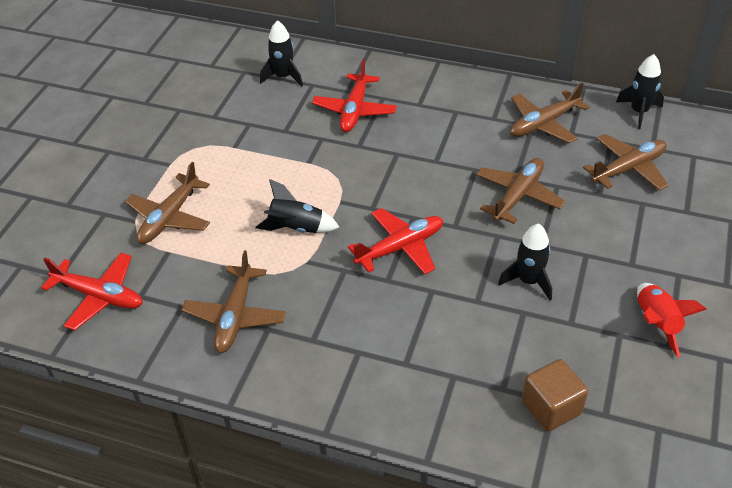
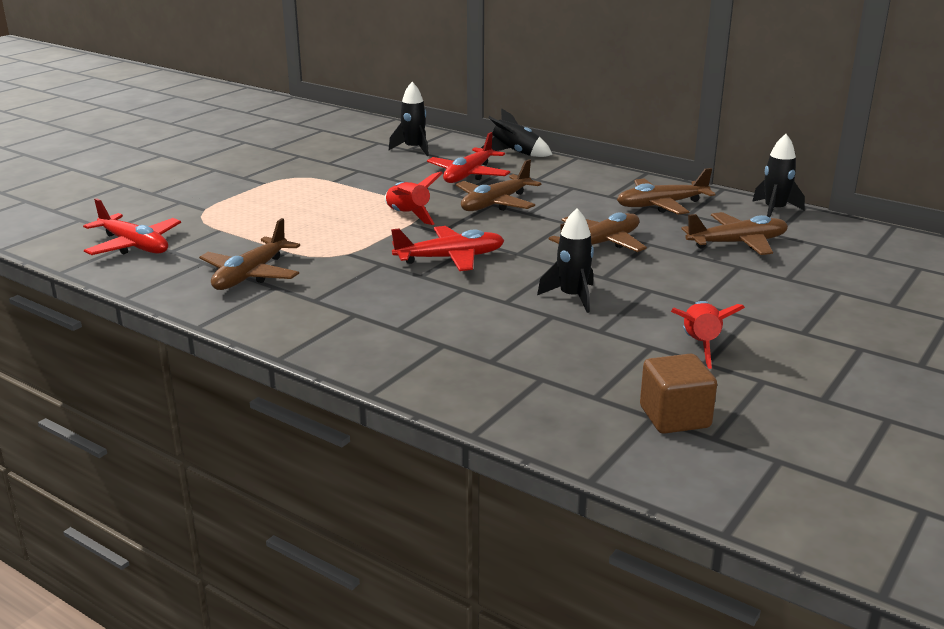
camera: 15 degrees right, 20 degrees down
brown plane [125,162,210,244] -> brown plane moved to [456,159,541,211]
black rocket [255,179,339,233] -> black rocket moved to [481,109,553,157]
brown cube [522,359,588,431] -> brown cube moved to [640,354,717,434]
none -> red rocket [385,172,443,225]

